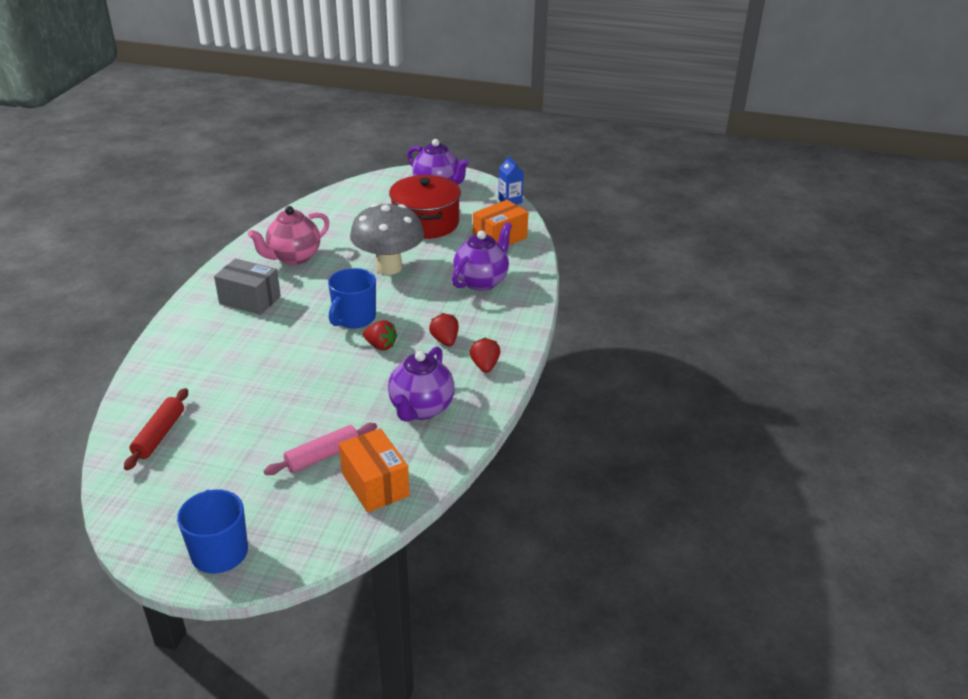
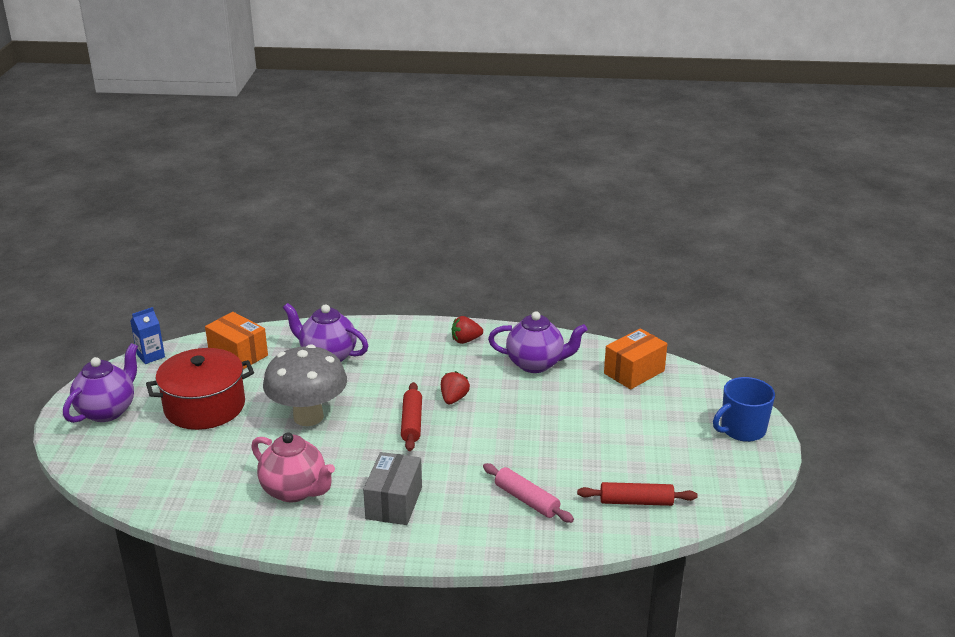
camera: 100 degrees left, 5 degrees down
pink rolling pin [264,423,377,475] -> pink rolling pin moved to [483,463,574,523]
blue mug [328,268,376,328] -> red rolling pin [401,382,422,451]
red strawberry [429,313,459,346] -> none

